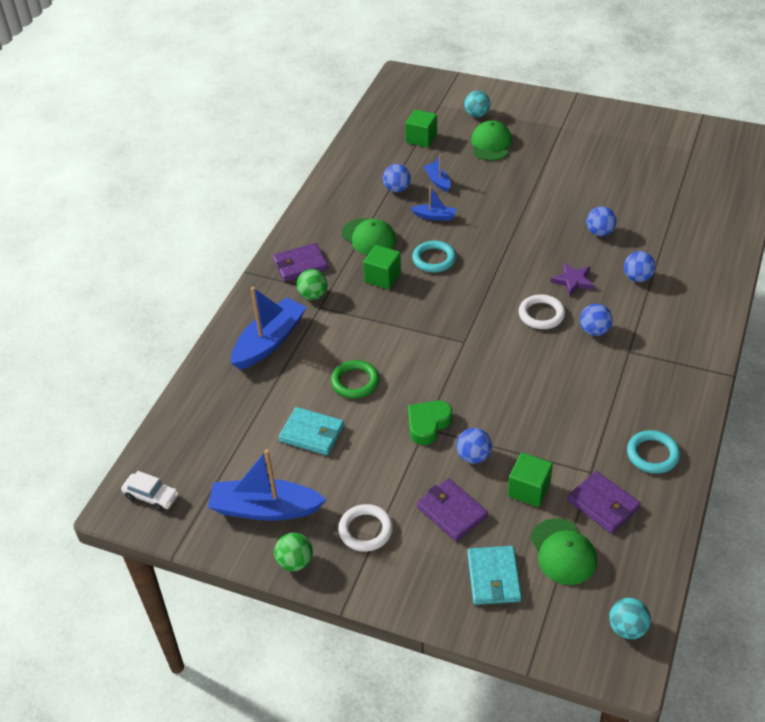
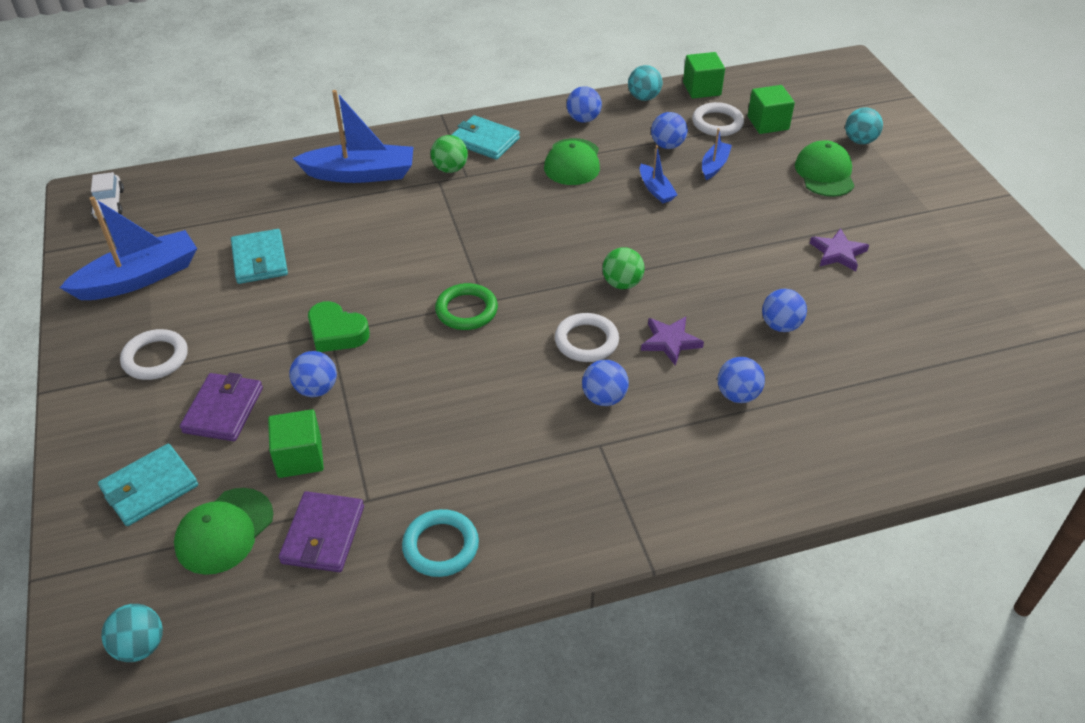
camera: 50 degrees right, 0 degrees up
blue boat [208,449,327,521] -> blue boat turned 90 degrees clockwise [59,196,197,300]
purple wallet [273,243,328,282] -> turquoise wallet [452,115,520,160]
green ball [274,533,313,571] -> green ball moved to [602,247,645,289]
green ring [331,360,379,398] -> green ring moved to [435,283,498,330]
green cube [363,245,401,289] -> green cube moved to [683,52,725,98]
green heart [408,401,452,445] -> green heart turned 150 degrees counterclockwise [308,301,370,352]
turquoise ring [412,241,456,273] -> none
green cap [471,120,512,161] -> green cap turned 60 degrees counterclockwise [795,140,854,197]
none -> blue ball [567,86,602,122]
none -> turquoise ball [628,65,662,101]
none -> white ring [692,102,744,136]
none -> purple star [810,228,869,271]

